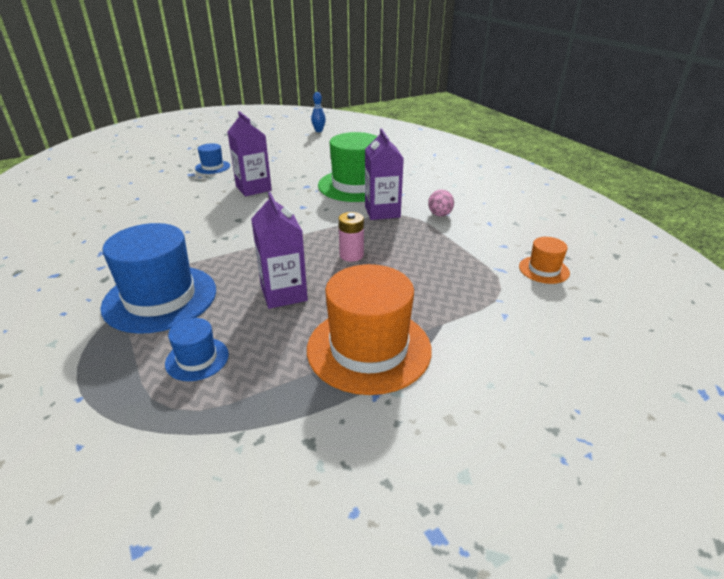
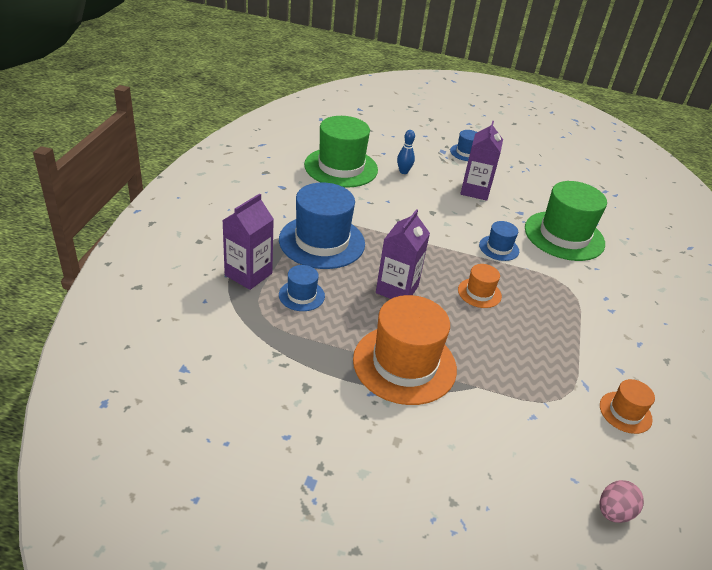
camera: 40 degrees right, 5 degrees up
blue bowling pin [311,92,326,132] -> blue bowling pin moved to [397,130,415,174]
pink battery [338,212,364,262] -> orange hat [458,264,502,308]
purple carton [365,128,404,220] -> purple carton moved to [222,193,274,290]
pink egg [428,190,454,217] -> pink egg moved to [600,480,644,523]
none -> green hat [304,116,378,188]
none -> blue hat [479,221,519,261]

